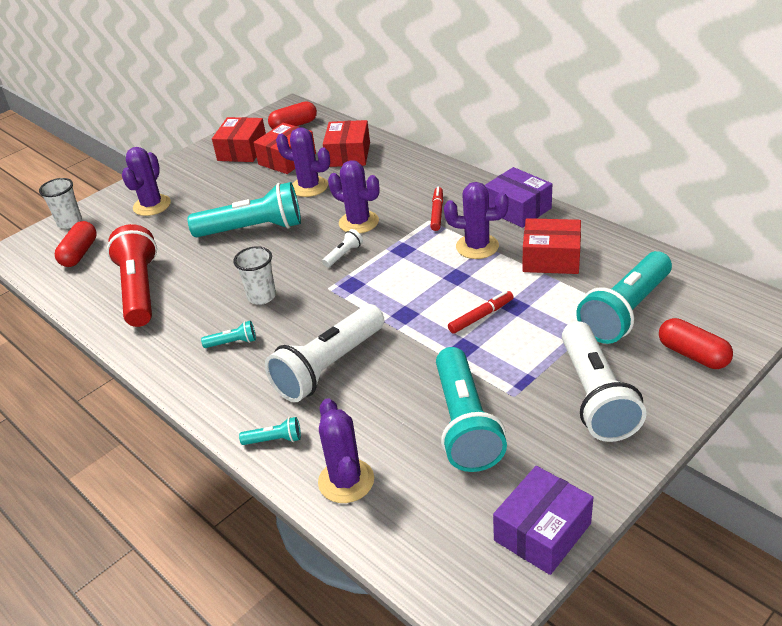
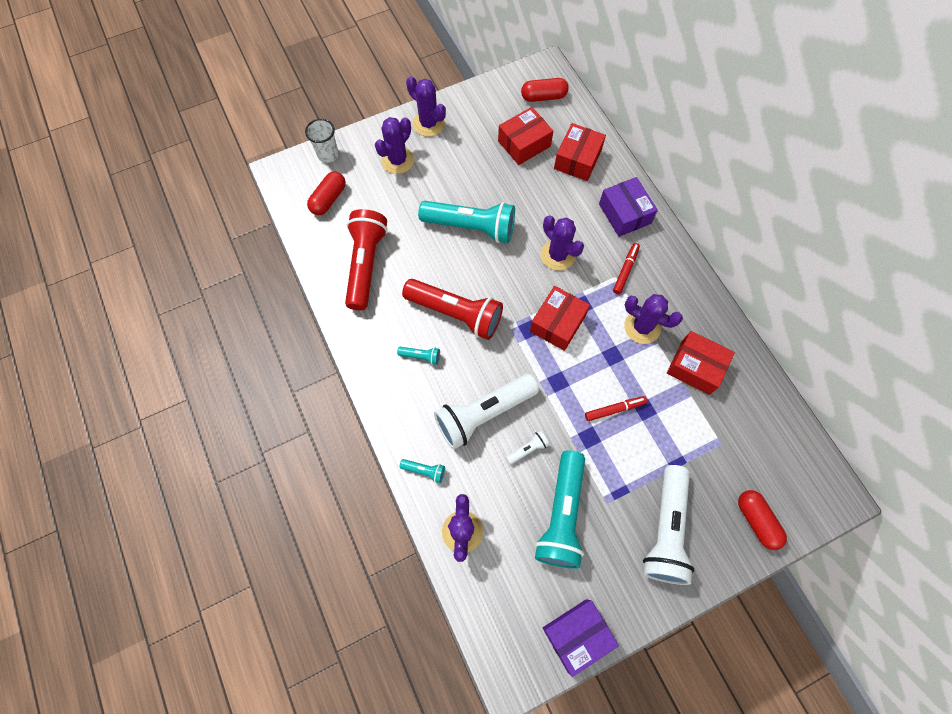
camera: 15 degrees right, 30 degrees up
red box [212,117,266,162] -> red box moved to [530,286,590,351]
white cup [233,246,276,305] -> red flashlight [402,279,503,340]
purple cactus [276,127,330,197] -> purple cactus moved to [406,76,446,137]
white flashlight [322,229,363,267] -> white flashlight moved to [506,431,550,464]
purple box [485,167,552,228] -> purple box moved to [599,177,658,237]
turquoise flashlight [576,251,672,344] -> none

